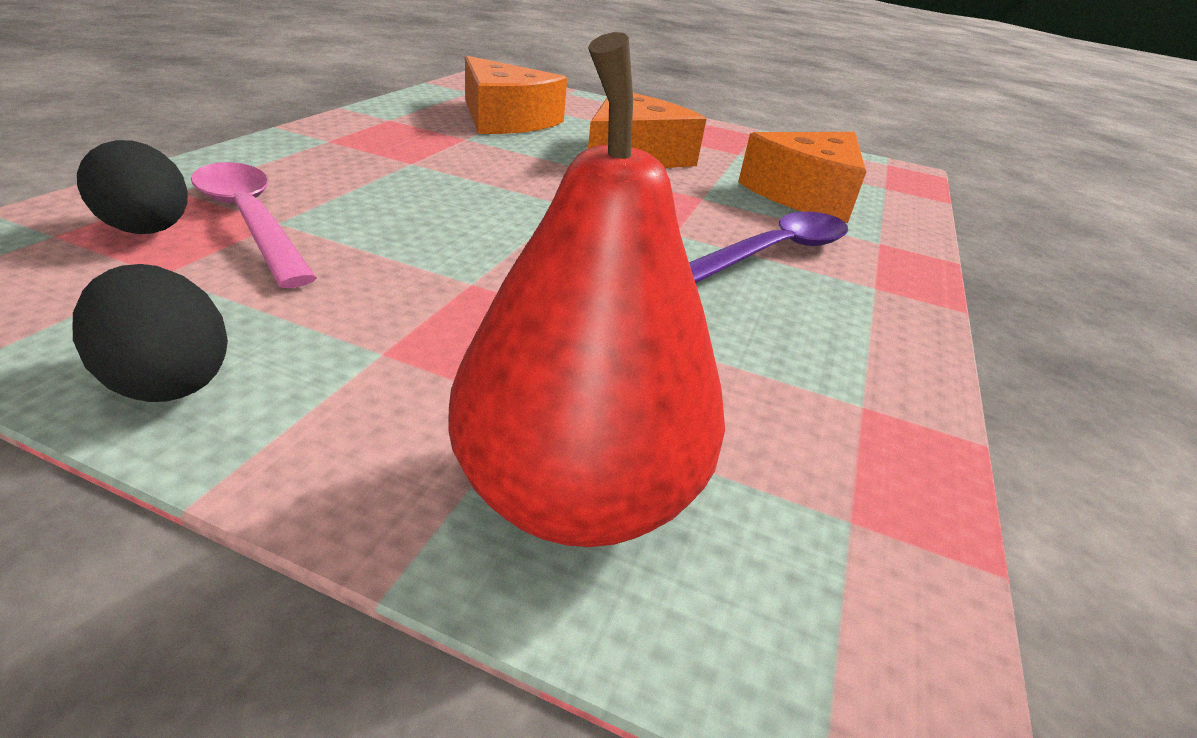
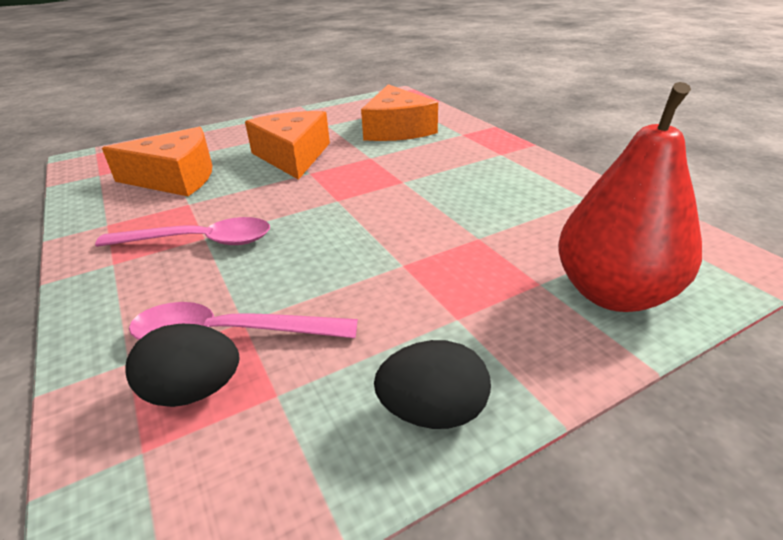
camera: 45 degrees left, 0 degrees up
purple spoon [689,211,848,283] -> none
none -> pink spoon [95,217,270,247]

